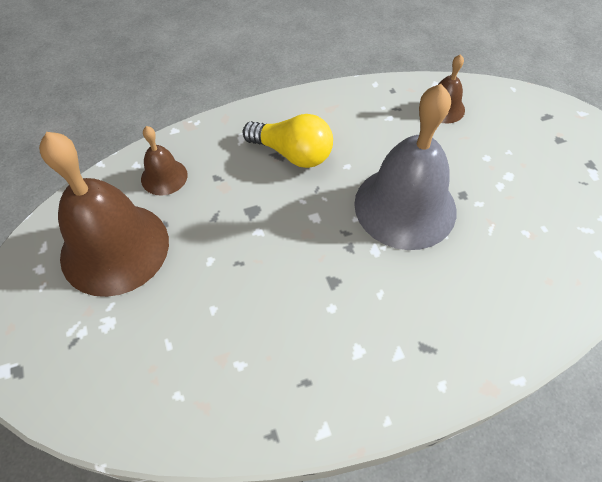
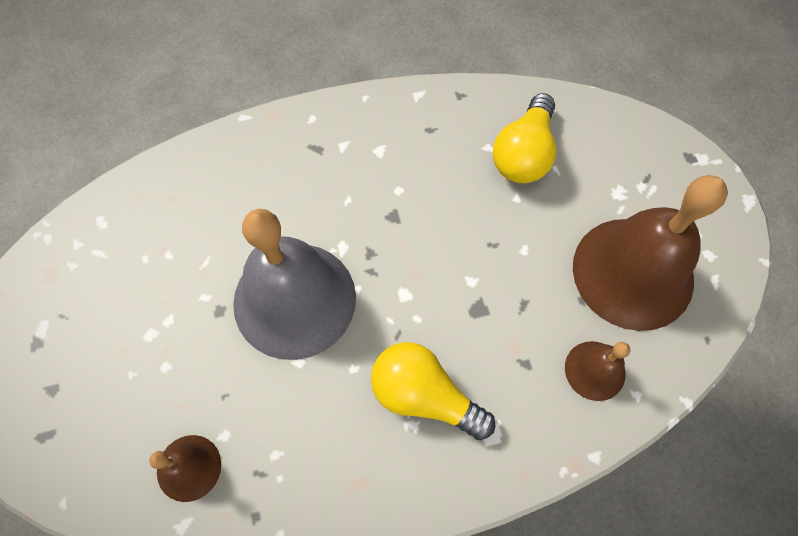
camera: 175 degrees left, 10 degrees up
none -> yellow light bulb [493,93,556,183]

